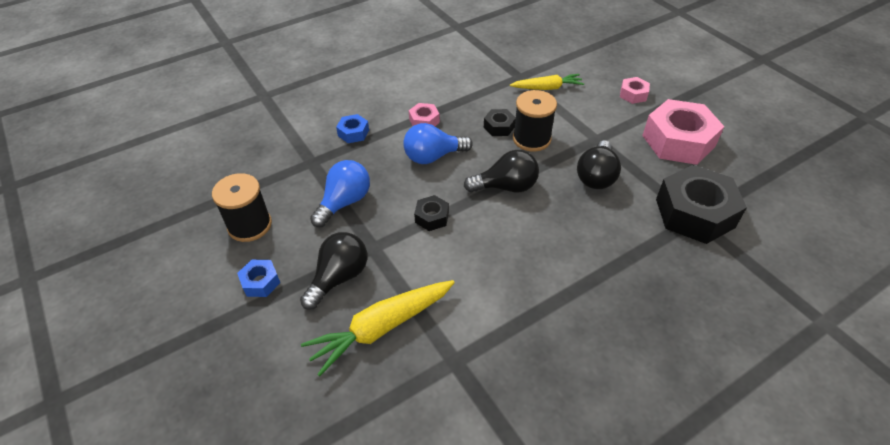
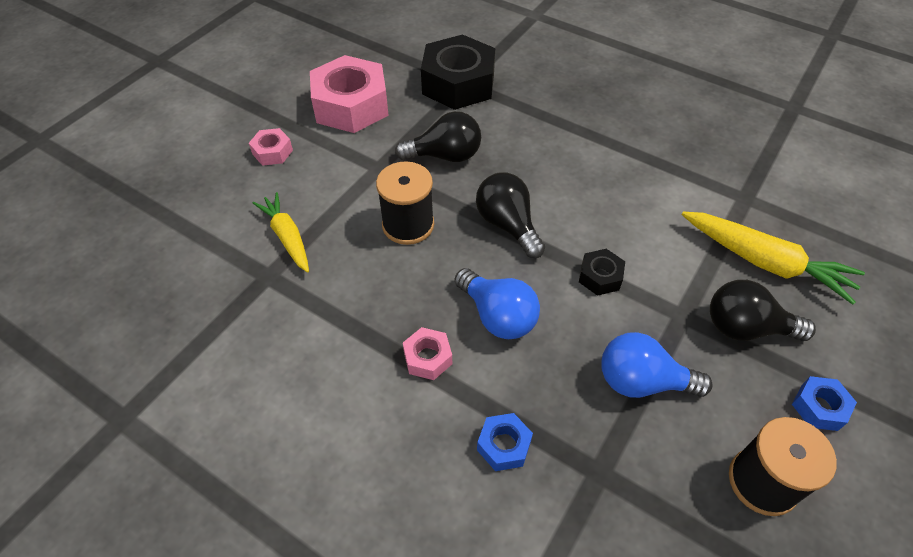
camera: 115 degrees left, 5 degrees up
black nut [484,109,516,136] -> none

